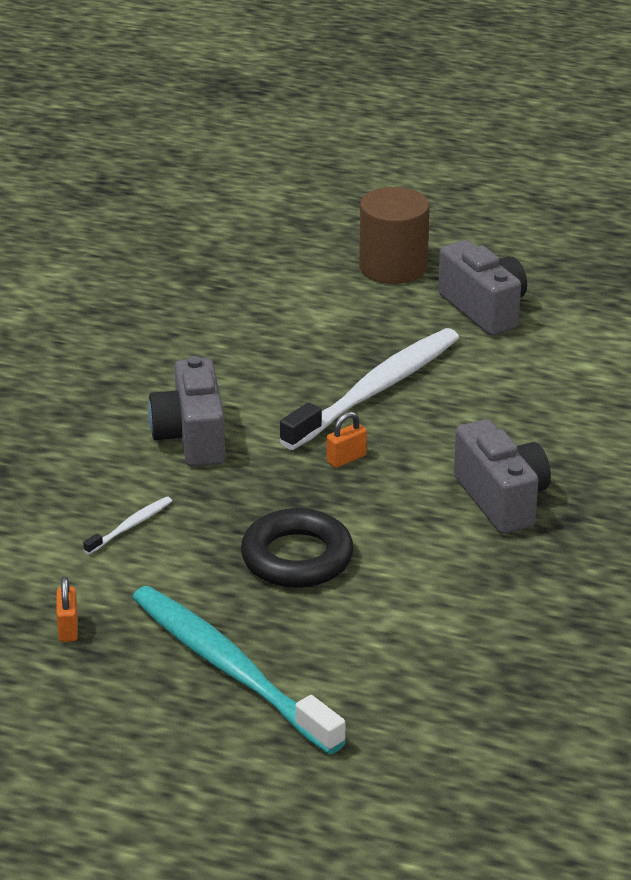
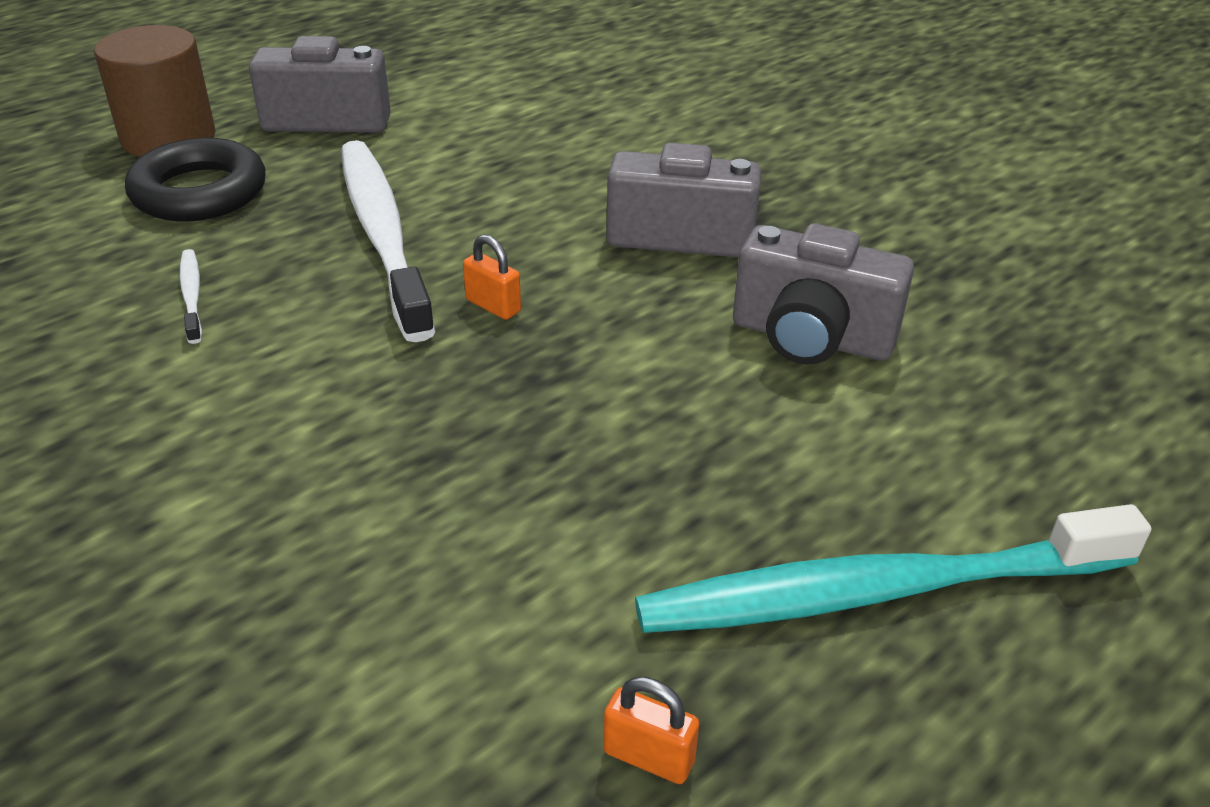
camera: 60 degrees left, 5 degrees up
white toothbrush [83,497,172,554] -> white toothbrush moved to [180,249,202,344]
grey camera [148,356,225,467] -> grey camera moved to [733,223,914,364]
black ring [241,508,354,588] -> black ring moved to [125,138,266,222]
orange padlock [326,412,367,468] -> orange padlock turned 45 degrees counterclockwise [463,234,521,320]

